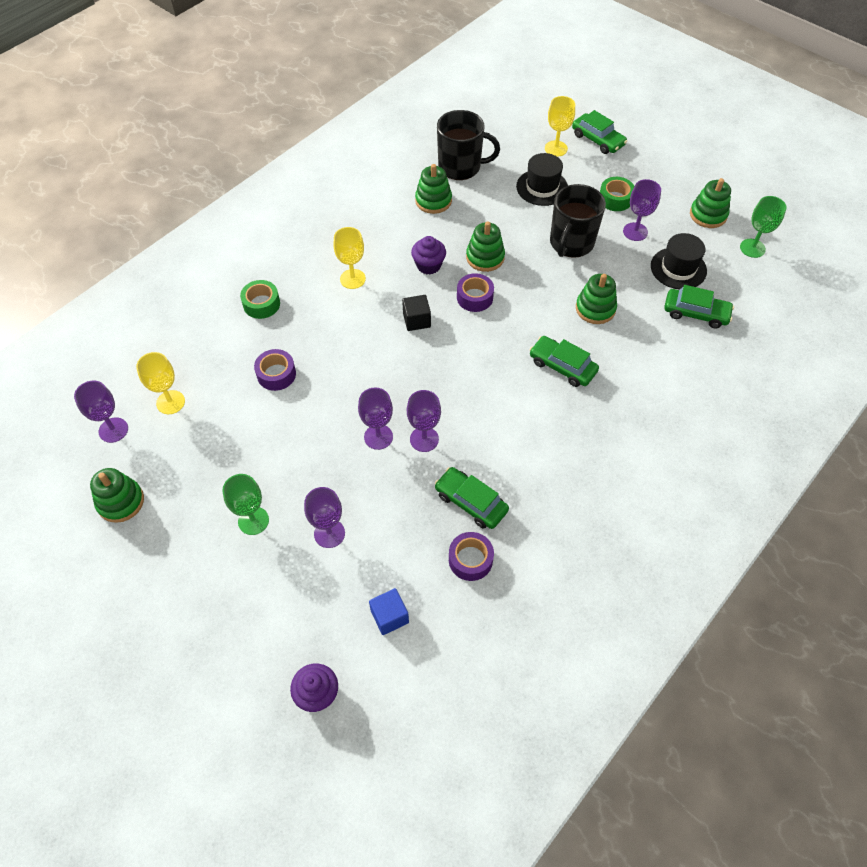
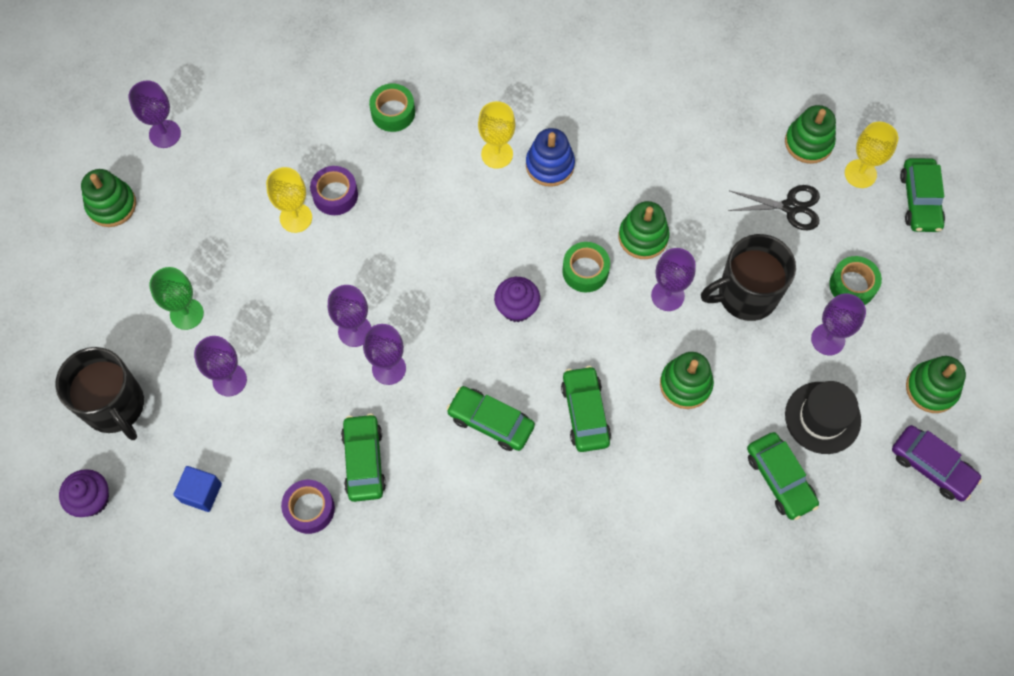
camera: 45 degrees right, 10 degrees up
yellow goblet [136,352,185,414] -> yellow goblet moved to [266,167,312,233]
black cube [402,295,431,331] -> none
purple cupcake [411,236,446,275] -> purple cupcake moved to [494,277,540,322]
green stacking toy [415,164,452,214] -> green stacking toy moved to [785,105,836,164]
black mug [437,110,500,180] -> black mug moved to [55,347,144,440]
purple tape [457,273,494,312] -> green tape [562,242,610,292]
black hat [516,153,568,206] -> black scissors [728,185,820,230]
green goblet [740,196,787,258] -> purple car [892,425,982,501]
none -> green car [446,386,535,451]
none -> blue stacking toy [526,128,575,187]
none -> purple goblet [651,248,696,311]

